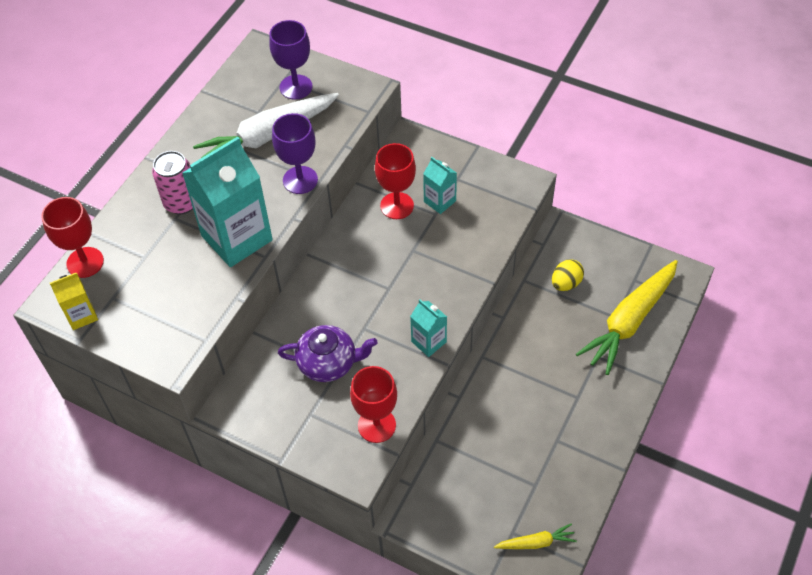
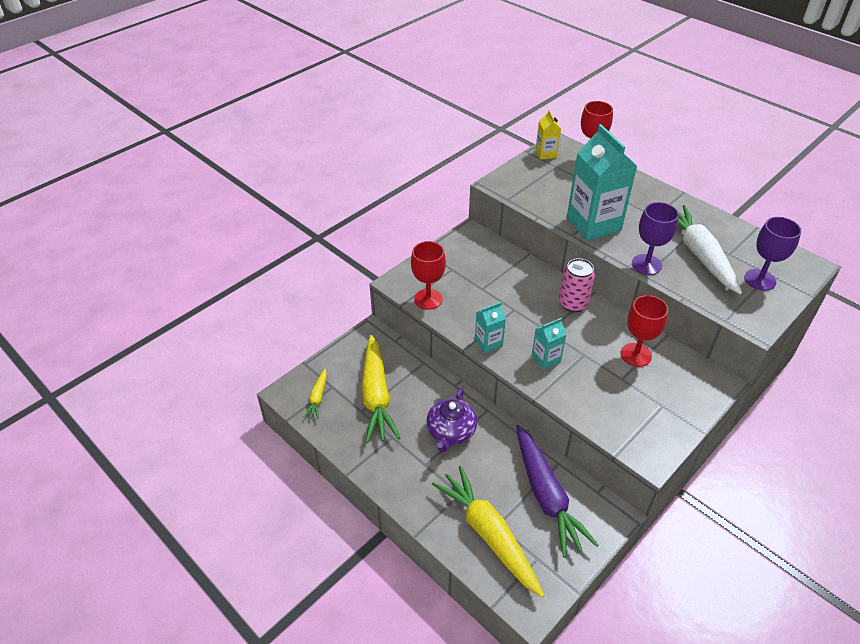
camera: 105 degrees right, 10 degrees down
pink can [152,151,193,214] -> pink can moved to [559,258,595,312]
purple teapot [278,325,378,382] -> purple teapot moved to [426,388,477,452]
turquoise carton [423,157,457,214] -> turquoise carton moved to [532,318,566,370]
yellow egg [552,259,584,291] -> purple carrot [516,425,598,558]
none -> yellow carrot [362,335,400,443]

